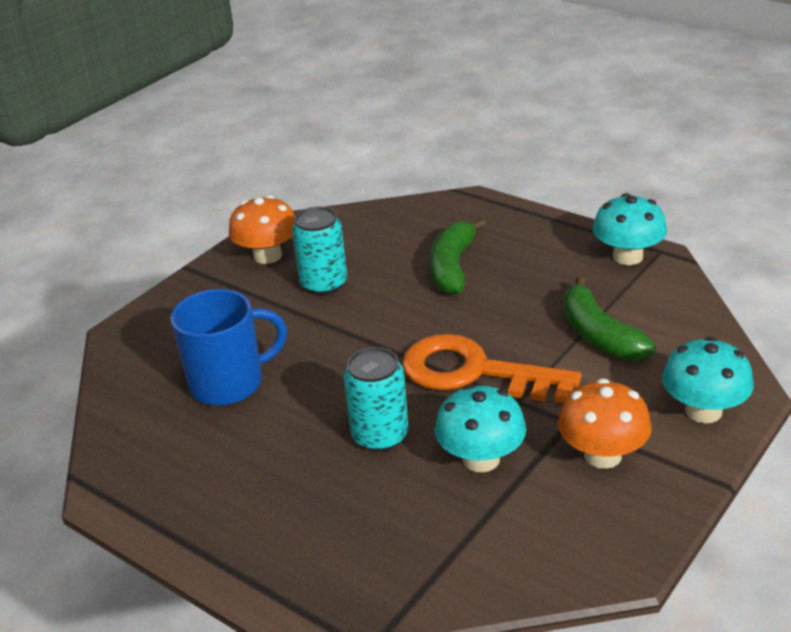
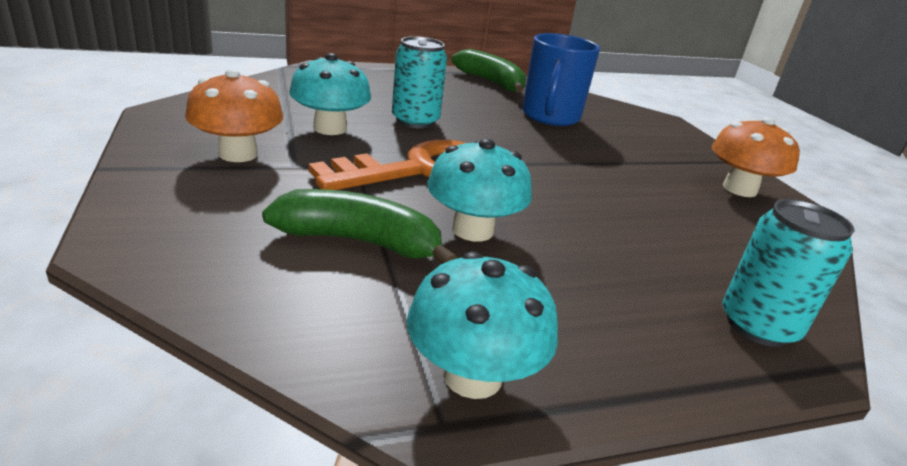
camera: 120 degrees right, 5 degrees down
turquoise can [292,207,347,295] -> turquoise can moved to [722,199,854,347]
green banana [430,218,486,295] -> green banana moved to [451,49,526,93]
turquoise mushroom [662,337,754,423] -> turquoise mushroom moved to [427,138,532,242]

